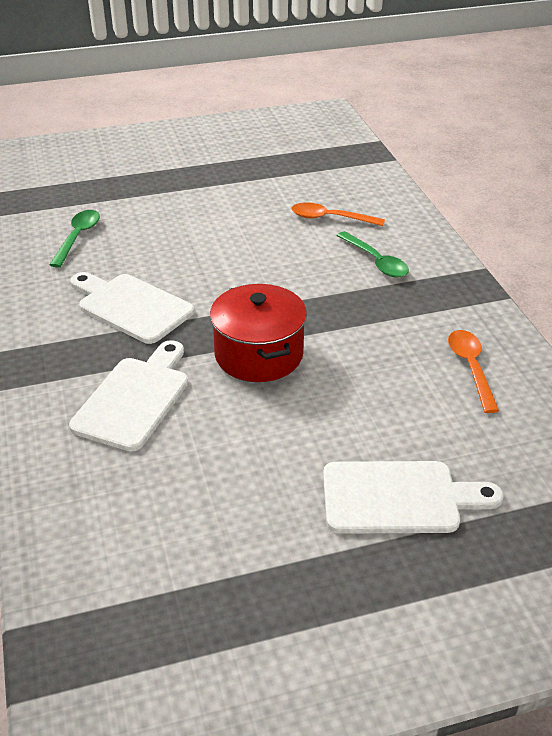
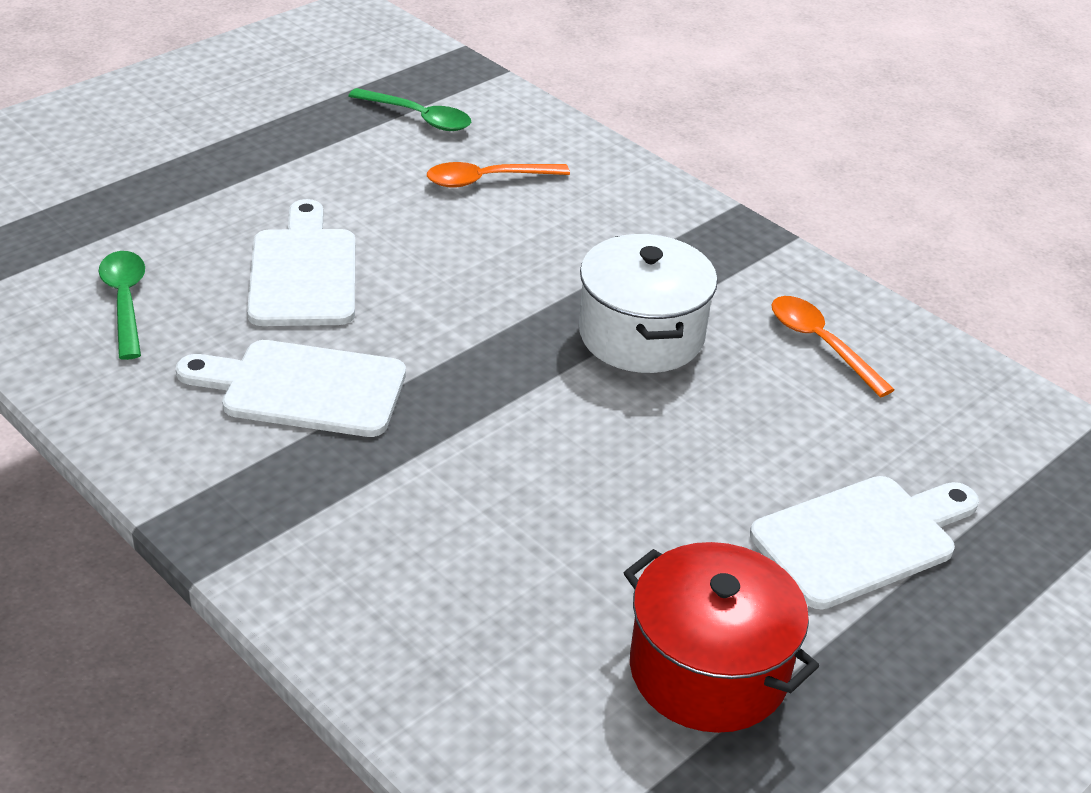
camera: 30 degrees left, 0 degrees up
white cutting board [69,340,188,452] -> white cutting board moved to [247,199,355,326]
red pot [210,284,307,382] -> red pot moved to [623,542,819,733]
green spoon [337,231,409,277] -> green spoon moved to [349,88,471,131]
none -> white pot [579,234,717,373]

